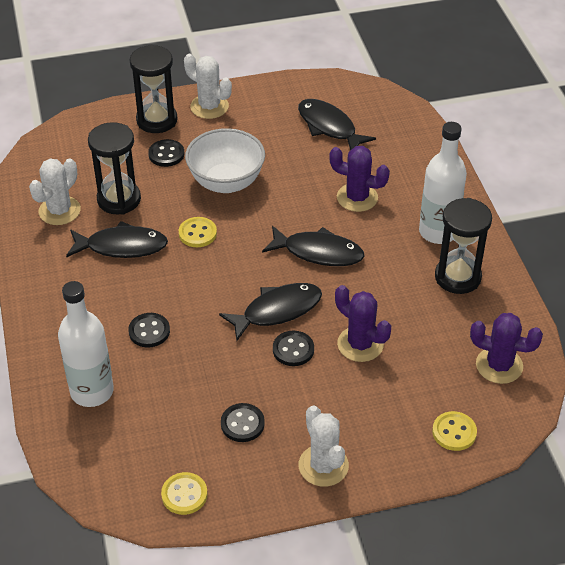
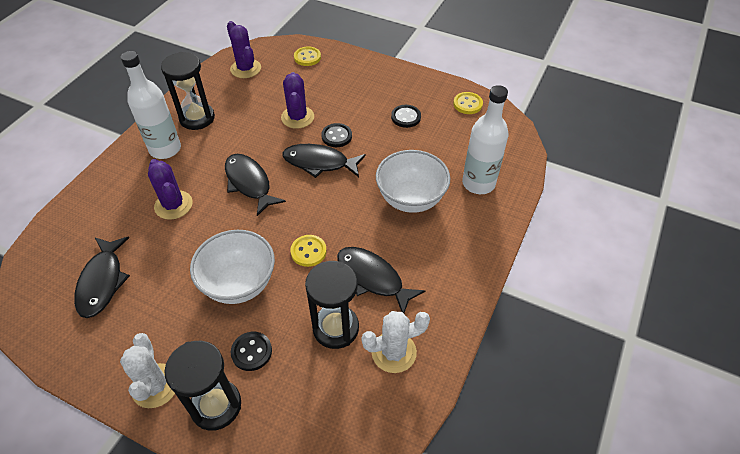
camera: 140 degrees left, 5 degrees up
black button [128,313,170,348] -> white bowl [376,150,451,213]
white cactus [299,405,349,487] -> none

